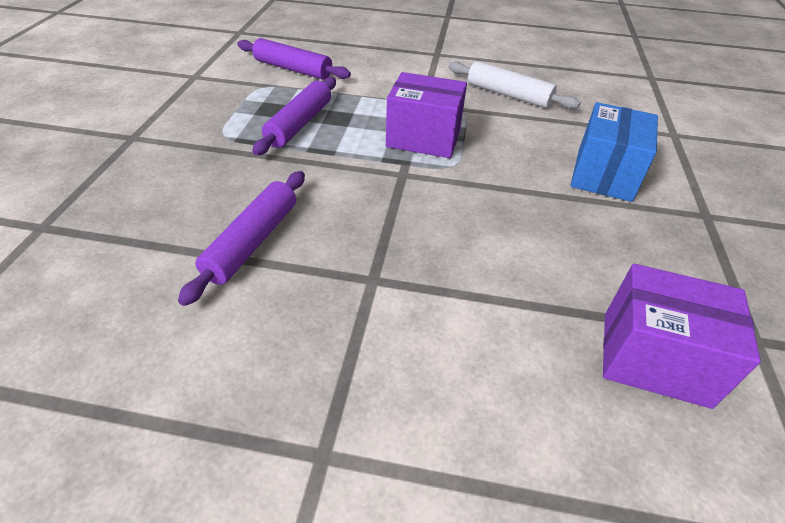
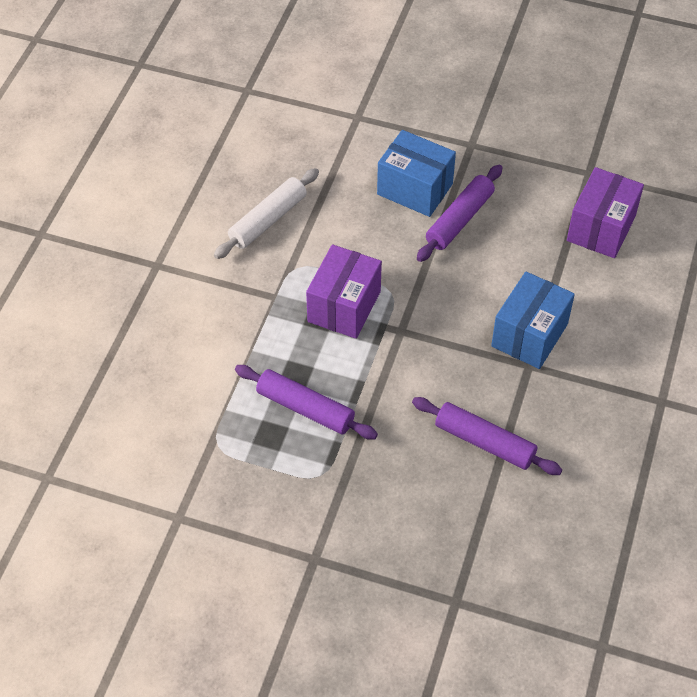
camera: 80 degrees left, 10 degrees up
purple rolling pin [237,38,351,80] -> purple rolling pin moved to [417,165,503,262]
none -> blue box [491,272,575,369]

